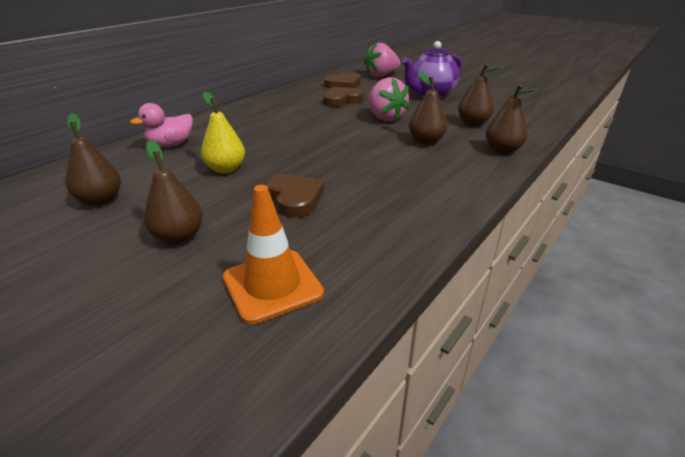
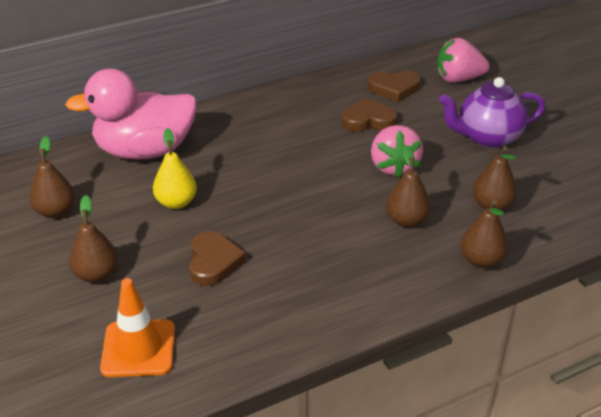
camera: 25 degrees right, 5 degrees up
pink duck [130,103,193,147] -> pink duck [65,69,197,160], size x1.99

